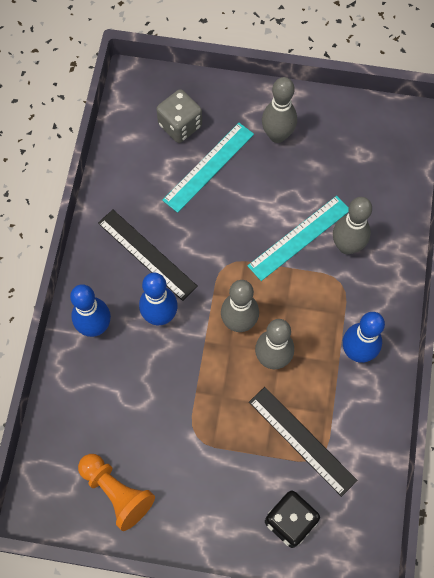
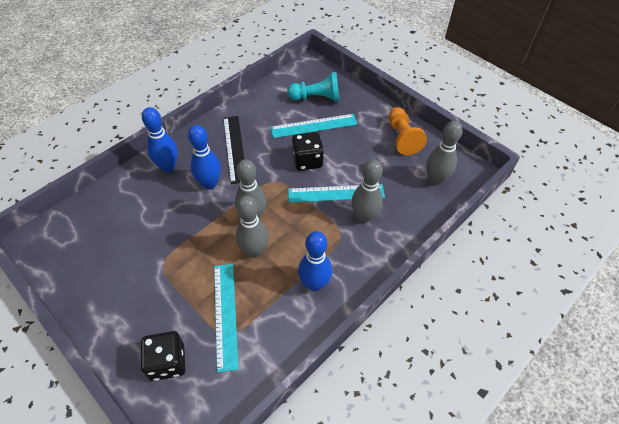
camera: 35 degrees right, 15 degrees down
orange pawn [78,454,155,531] -> orange pawn moved to [388,107,427,155]
grey dice [156,89,202,143] -> turquoise pawn [287,72,339,102]
black ruler [249,387,357,497] -> turquoise ruler [214,264,239,372]
grey bowling pin [262,77,297,143] -> grey bowling pin moved to [426,121,463,185]
none -> black dice [292,132,324,171]

